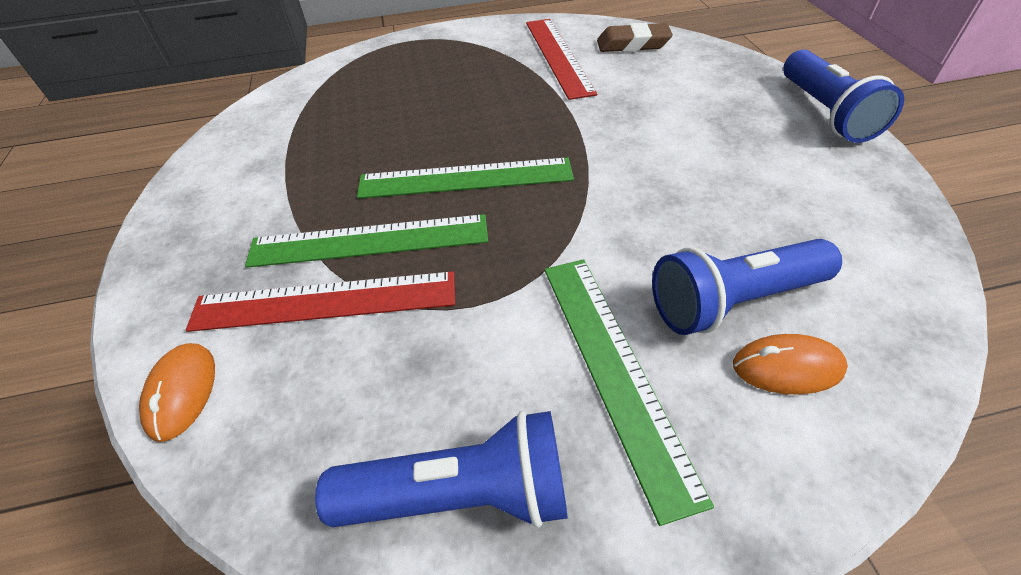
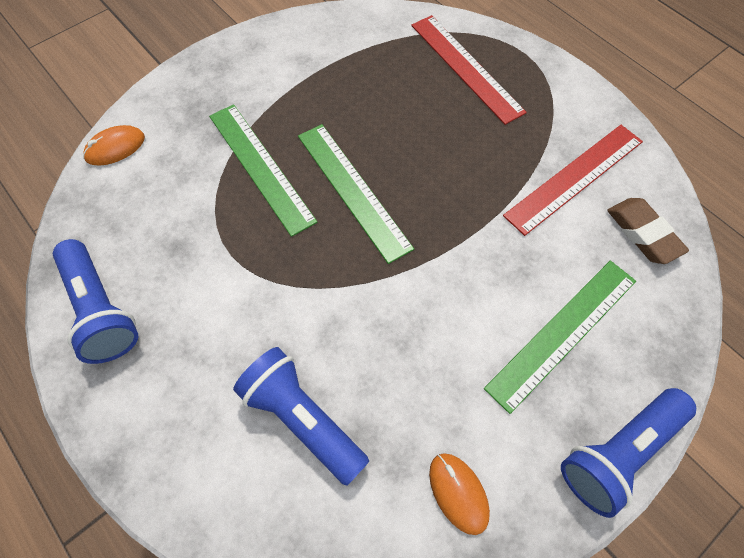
camera: 60 degrees right, 15 degrees up
red ruler [186,271,455,332] -> red ruler moved to [411,15,527,125]
green ruler [545,259,714,526] -> green ruler moved to [484,261,636,414]
orange mouse [733,334,848,395] -> orange mouse moved to [429,453,490,535]

